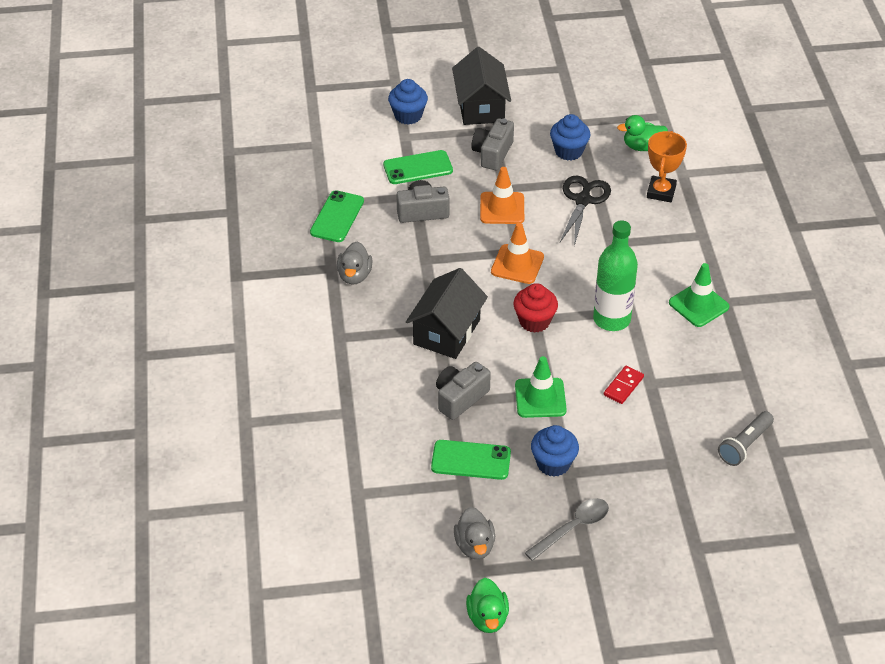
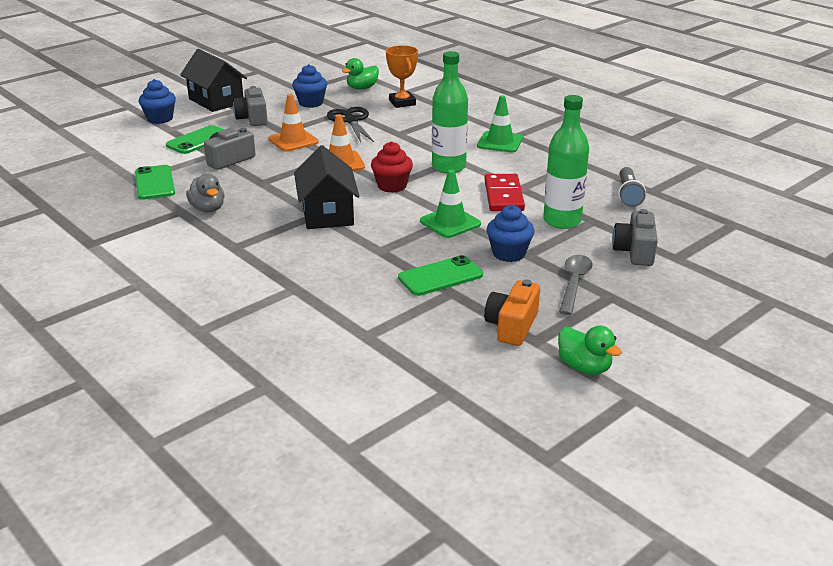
camera: 35 degrees left, 15 degrees down
grey camera [436,362,491,420] -> grey camera moved to [612,209,658,266]
grey duck [454,507,495,559] -> orange camera [484,279,540,346]
red domino [604,366,644,404] -> red domino [485,174,525,211], size x1.67
none -> green bottle [543,95,589,229]

